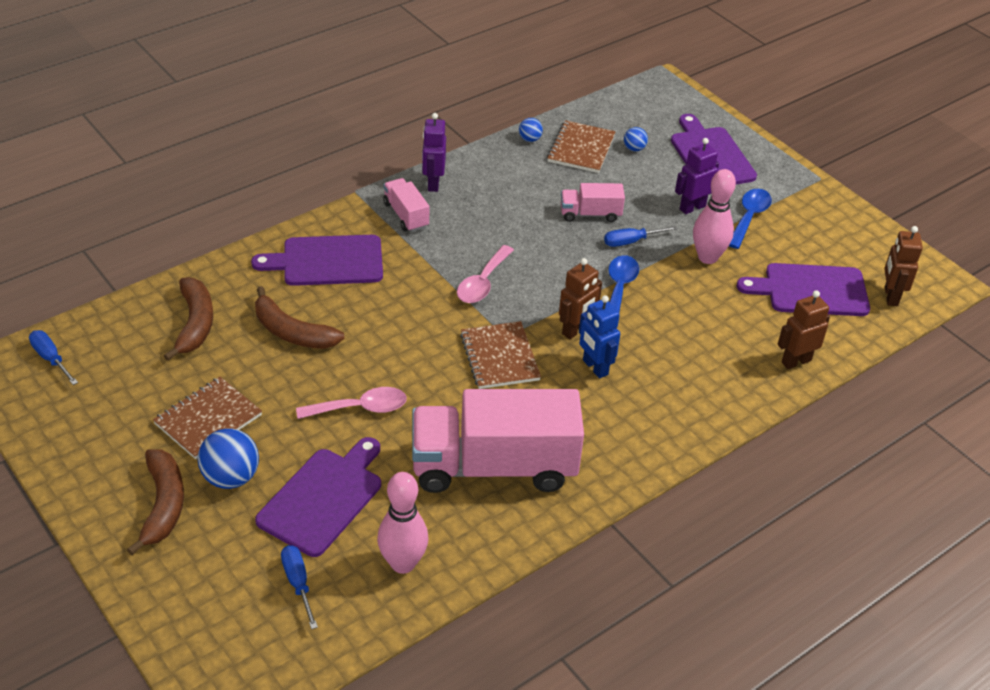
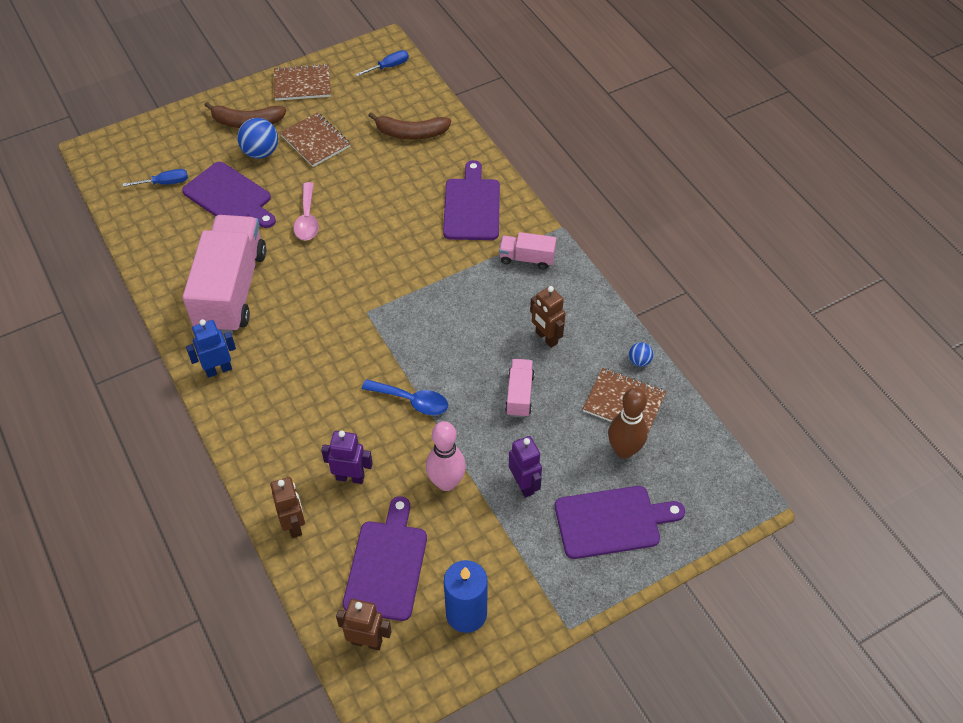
camera: 100 degrees right, 10 degrees up
brown banana [255,286,345,349] -> none
pink bowling pin [377,472,429,574] -> none
pink truck [383,178,429,232] -> pink truck turned 150 degrees counterclockwise [499,232,556,269]
purple robot [422,113,446,192] -> purple robot moved to [321,431,373,484]
pink spoon [457,245,514,303] -> none
brown notebook [460,321,541,389] -> brown notebook moved to [274,64,331,101]
brown robot [559,258,602,339] -> brown robot moved to [530,286,566,348]
blue robot [579,295,620,379] -> blue robot moved to [186,319,236,378]
blue screwdriver [604,226,678,247] -> none
blue ball [624,127,648,151] -> brown bowling pin [608,388,648,458]
blue spoon [729,189,772,249] -> none
none -> blue candle [444,560,488,633]

